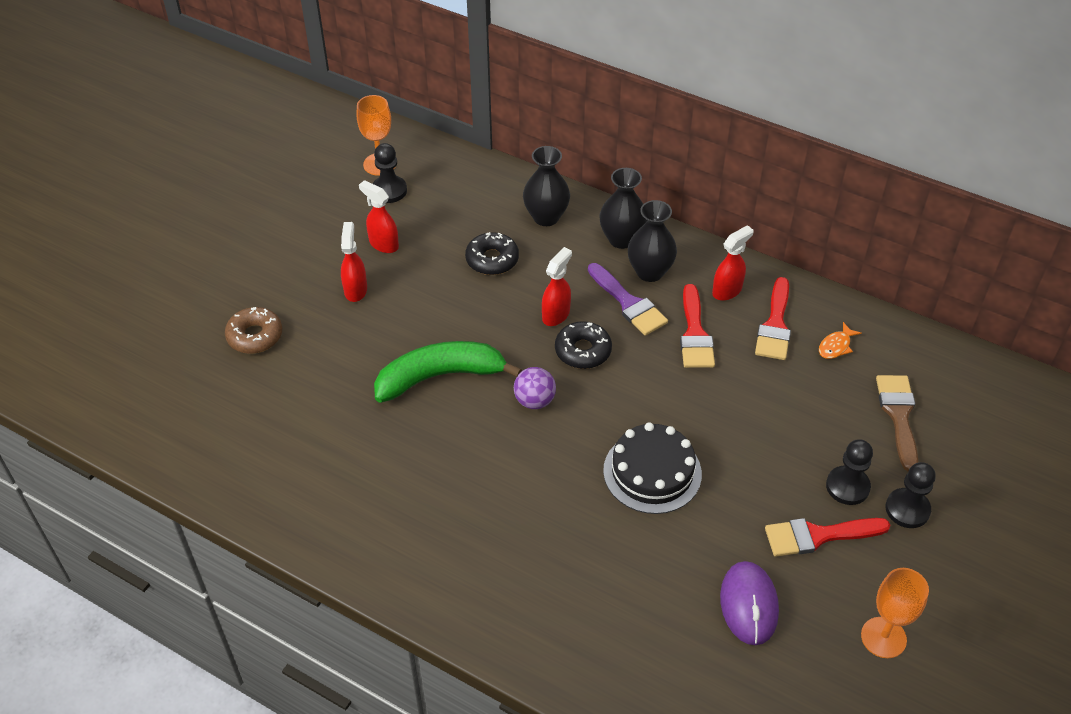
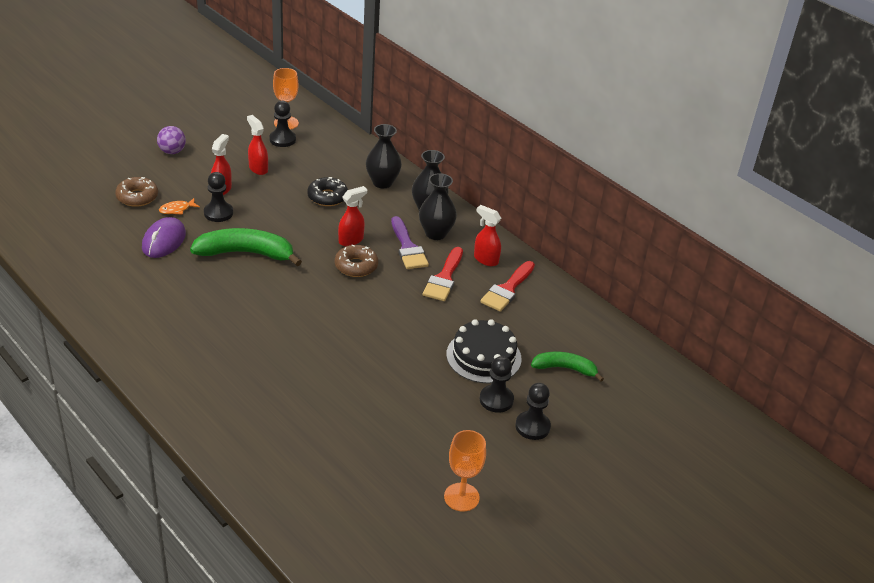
camera: 15 degrees right, 10 degrees down
purple ball [514,367,556,409] -> purple ball moved to [157,126,186,154]
black donut [555,321,612,369] -> brown donut [335,244,378,277]
black cake [603,422,702,514] -> black cake moved to [446,319,522,384]
red spray bottle [712,225,754,301] -> red spray bottle turned 120 degrees counterclockwise [474,205,501,266]
purple mouse [720,561,779,645] -> purple mouse moved to [142,217,186,258]
red brush [765,518,891,556] -> none
orange fish [819,322,862,359] -> orange fish moved to [159,198,200,215]
brown brush [876,375,918,471] -> green banana [531,352,604,382]
none -> black pawn [204,172,233,222]

